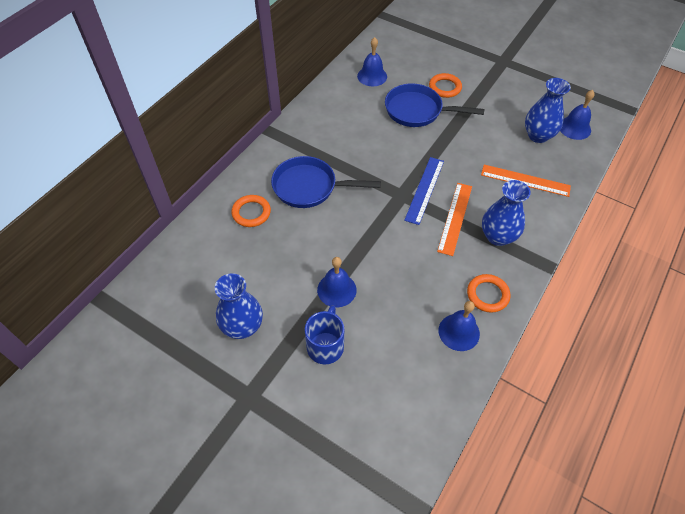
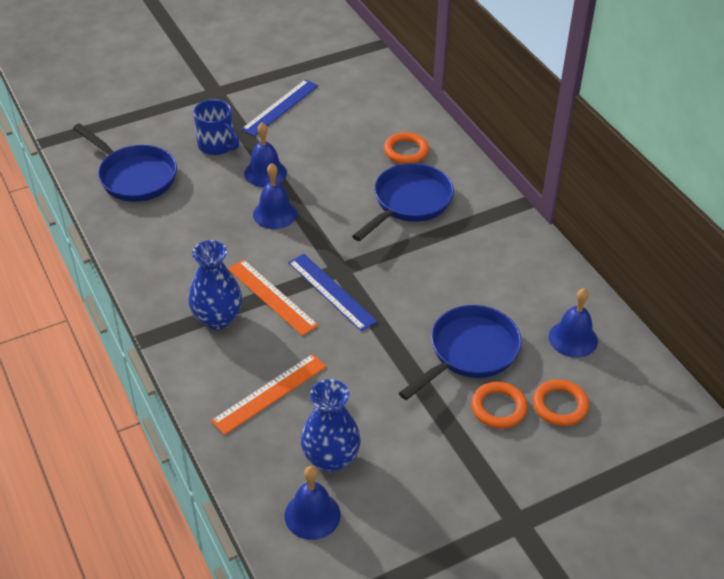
camera: 120 degrees right, 10 degrees down
blue vase [215,273,263,339] -> blue ruler [241,79,318,136]
blue bell [439,301,480,351] -> blue bell moved to [253,163,297,229]
orange ring [467,274,510,313] -> orange ring moved to [533,379,589,426]
none -> blue pan [73,123,177,202]

